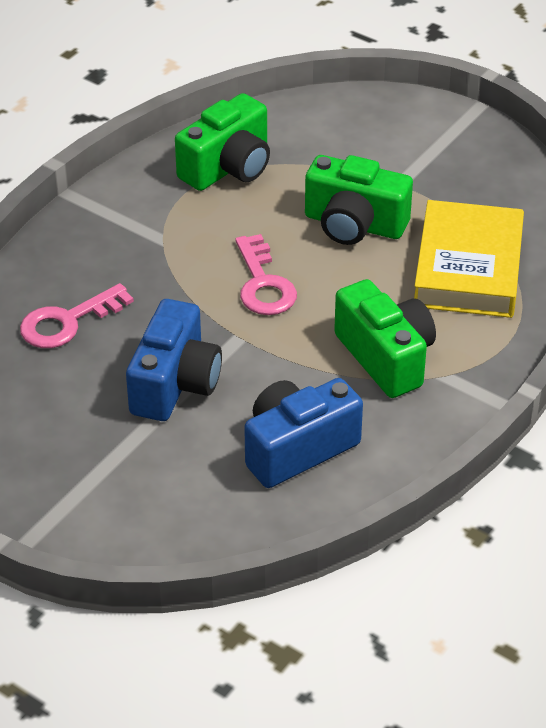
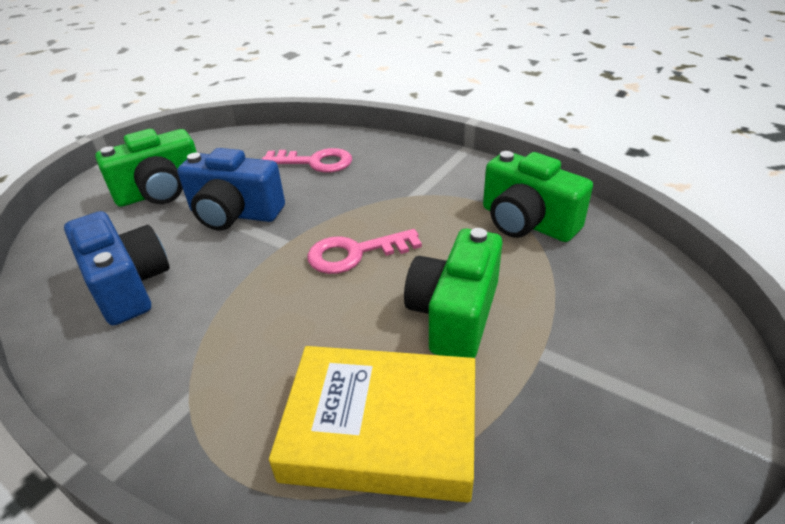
camera: 90 degrees right, 5 degrees down
pink key [20,283,134,348] -> pink key turned 135 degrees clockwise [262,148,352,173]
green camera [334,279,436,398] -> green camera moved to [95,129,197,207]

